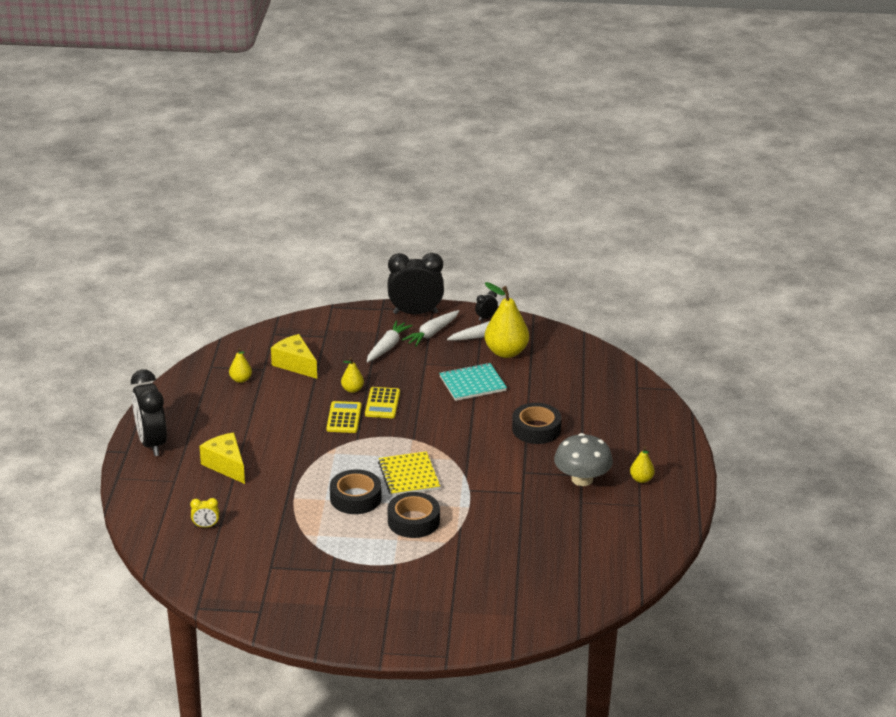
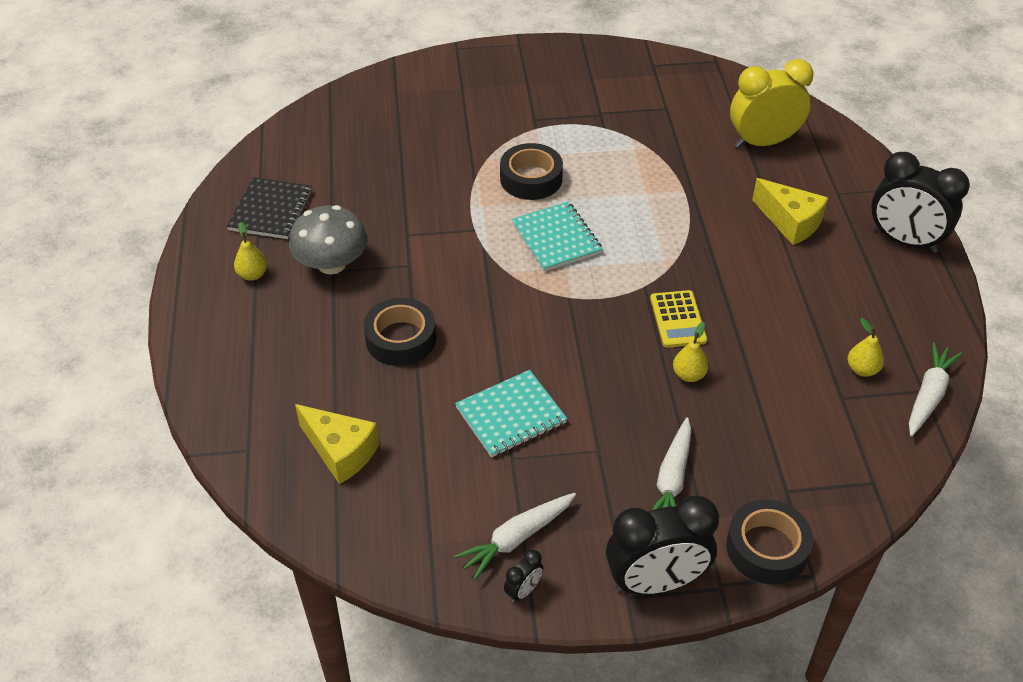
camera: 170 degrees right, 15 degrees up
black clock [131,369,167,456] -> black clock turned 150 degrees clockwise [871,152,970,253]
yellow clock [190,498,219,528] -> yellow clock [730,59,814,148], size x2.36
yellow cheese [271,334,317,379] -> yellow cheese moved to [295,404,379,484]
black tape [330,469,382,514] -> black tape moved to [726,499,813,584]
yellow calculator [365,387,400,418] -> none
yellow notebook [378,451,440,496] -> turquoise notebook [511,202,603,271]
white carrot [402,310,459,347] -> white carrot moved to [909,342,962,436]
yellow pear [485,282,529,358] -> none
none -> black notebook [227,177,312,239]

